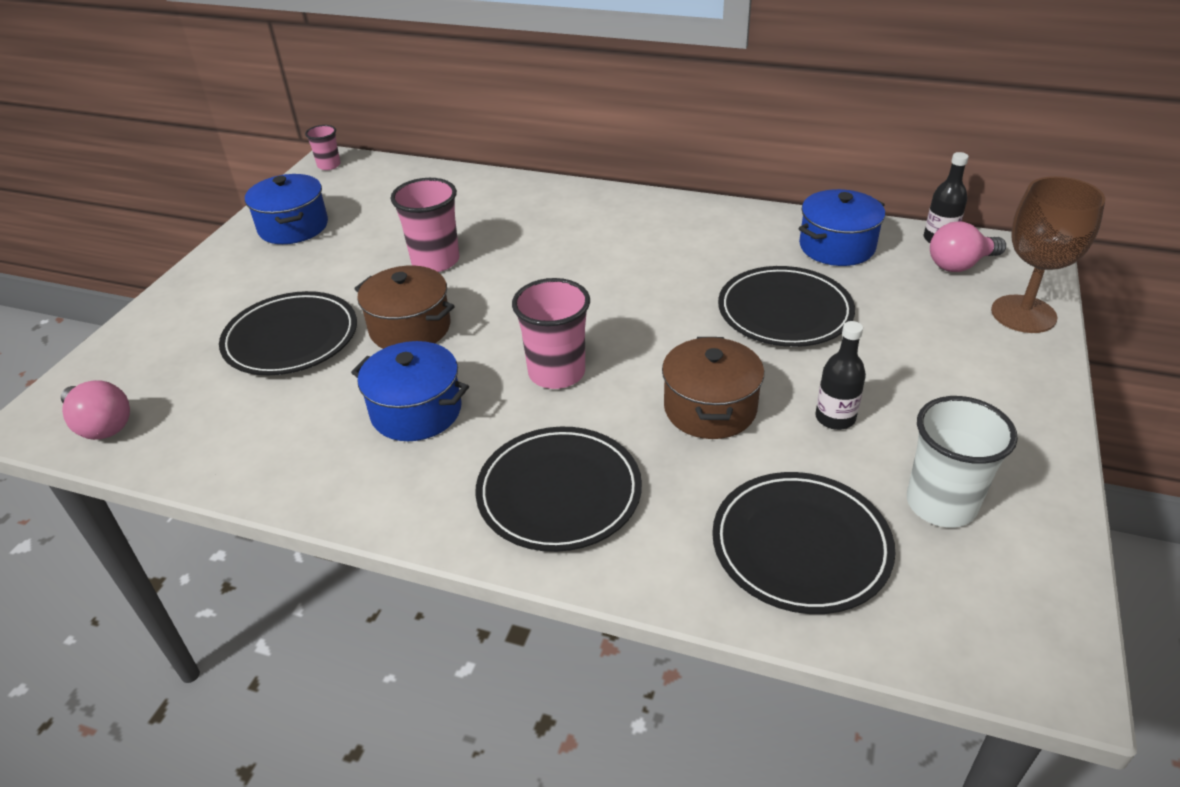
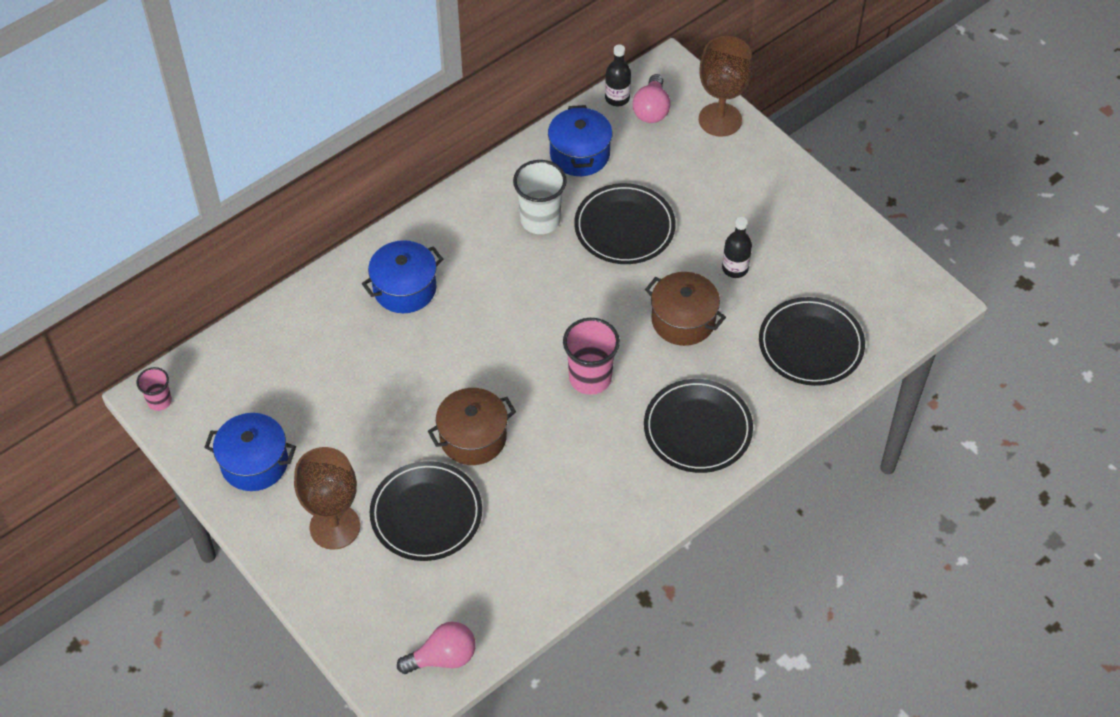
camera: 60 degrees left, 15 degrees up
blue pot [351,341,469,441] -> blue pot moved to [362,240,443,313]
pink cup [391,178,459,272] -> none
white cup [907,396,1018,528] -> white cup moved to [513,160,567,234]
none -> brown goblet [294,447,360,550]

